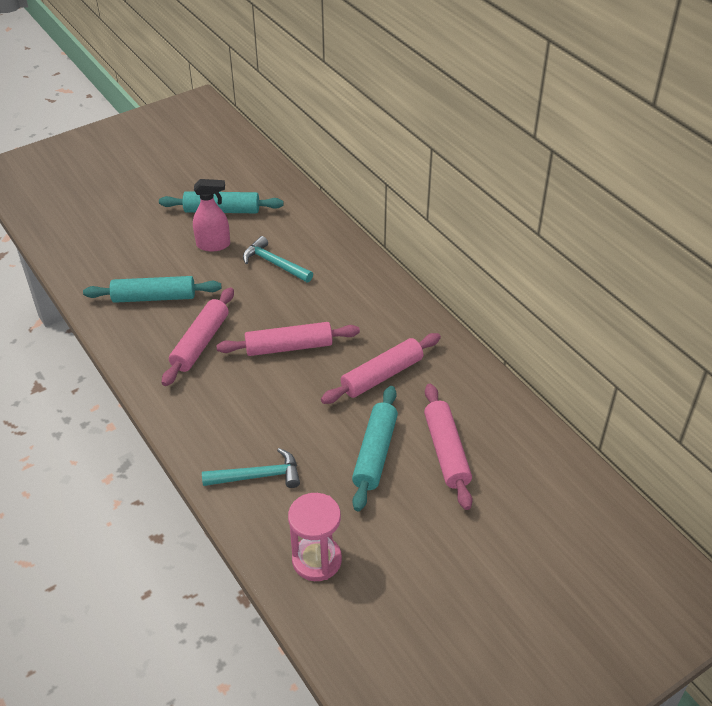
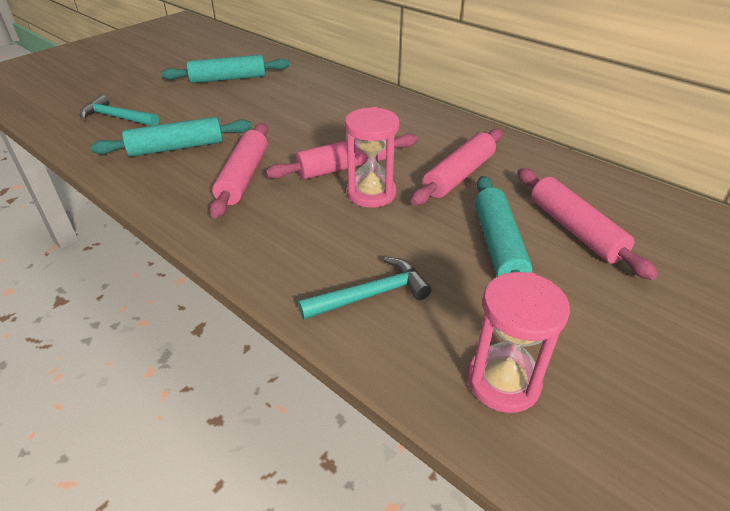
camera: 15 degrees left, 5 degrees down
pink spray bottle [193,179,230,251] -> none
turquoise hammer [243,236,313,282] -> turquoise hammer moved to [80,95,159,126]
none -> pink hourglass [345,107,400,208]

